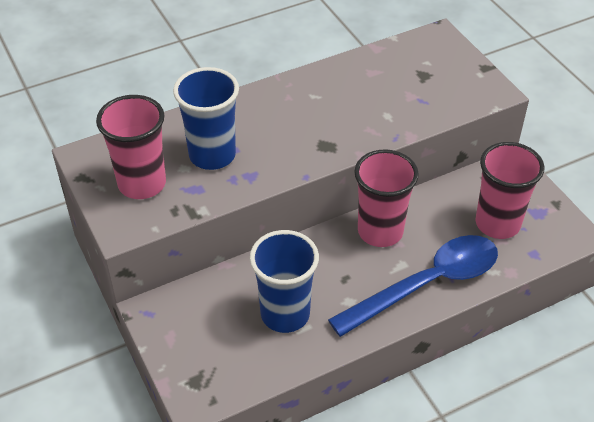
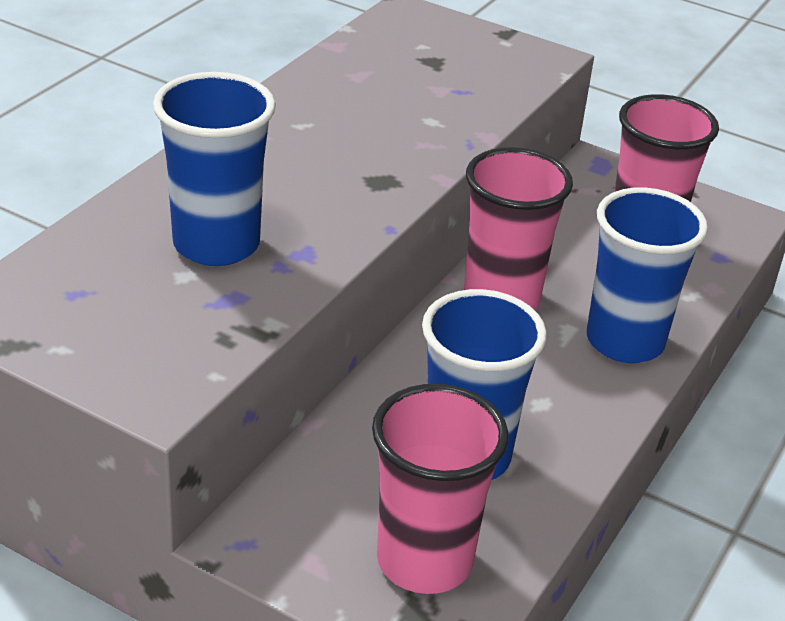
camera: 35 degrees left, 10 degrees down
pink cup [96,95,166,199] -> pink cup moved to [372,384,509,594]
blue spoon [328,235,498,337] -> blue cup [587,187,708,363]

